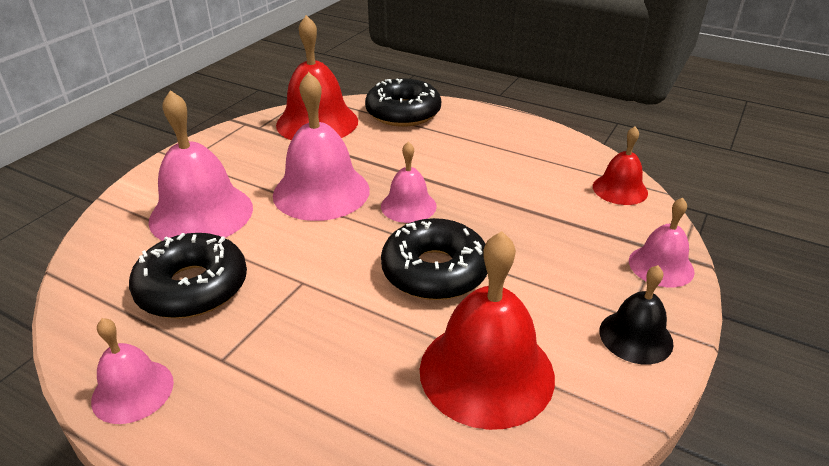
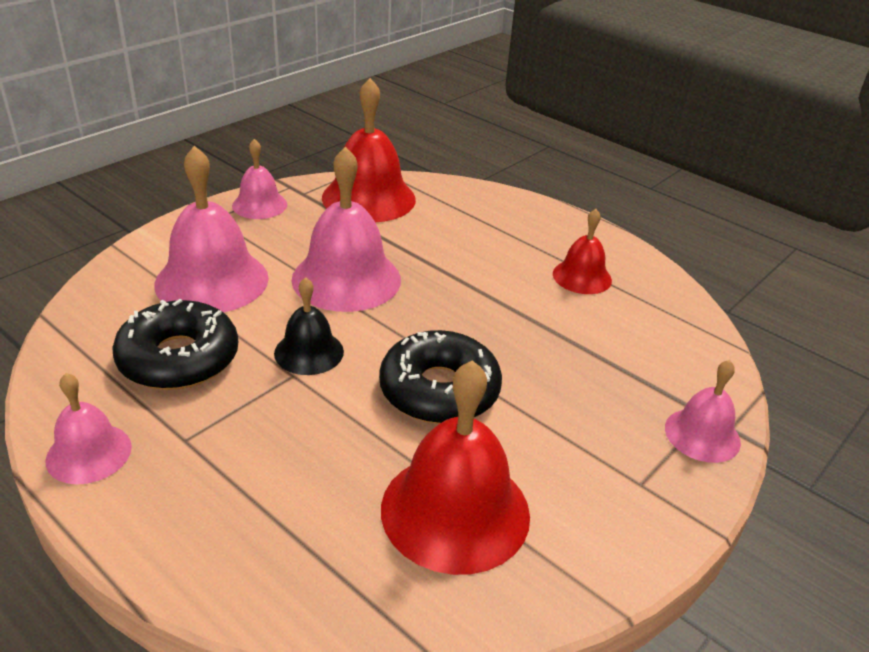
camera: 10 degrees right, 0 degrees up
black donut [365,79,441,127] -> none
pink bell [381,142,437,223] -> pink bell moved to [232,139,287,219]
red bell [593,126,648,205] -> red bell moved to [553,209,612,294]
black bell [600,265,674,364] -> black bell moved to [274,277,344,375]

